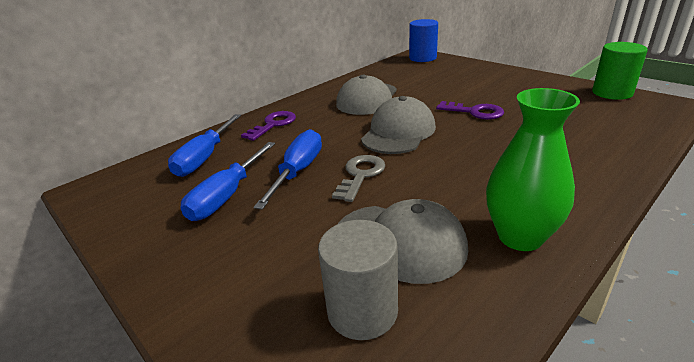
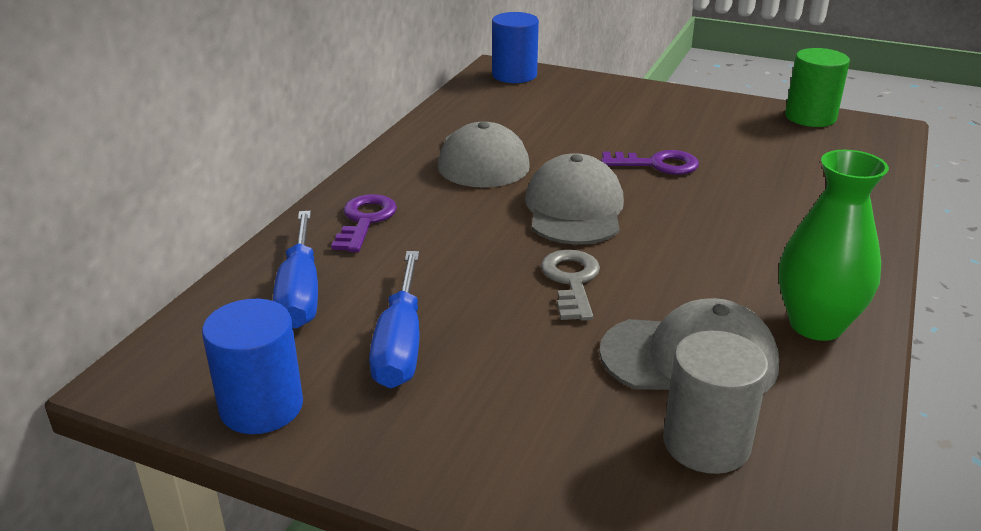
camera: 25 degrees left, 0 degrees up
blue screwdriver [254,129,322,210] -> none
none -> blue cylinder [202,299,303,434]

